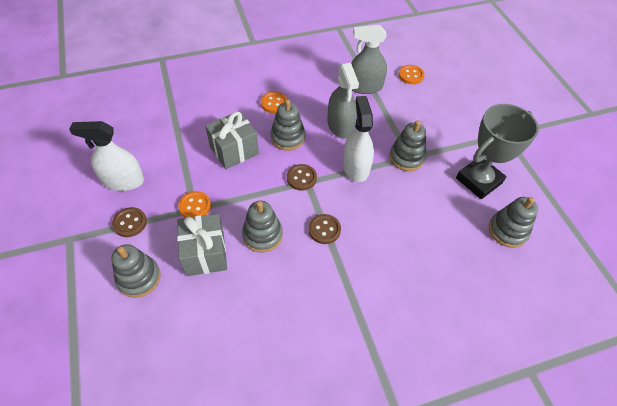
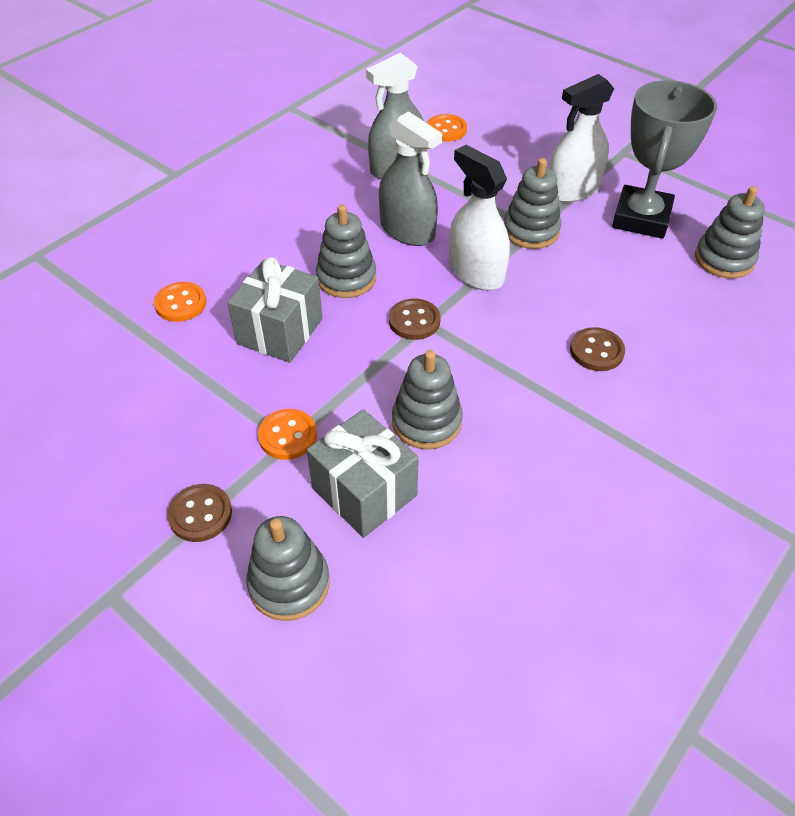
camera: 30 degrees left, 5 degrees down
white spray bottle [69,121,144,191] -> white spray bottle moved to [549,74,614,202]
orange button [261,91,287,113] -> orange button moved to [154,282,206,322]
brown button [308,214,341,244] -> brown button moved to [570,327,625,371]

